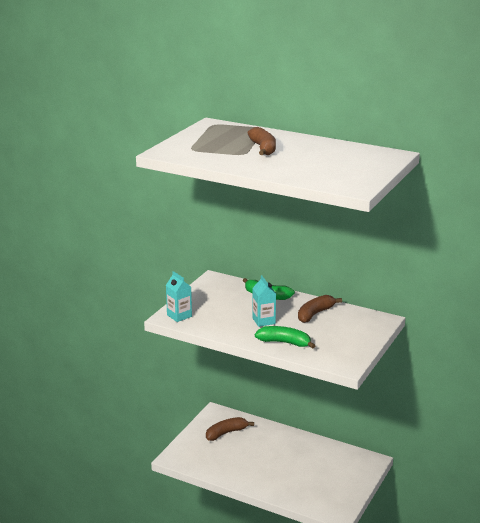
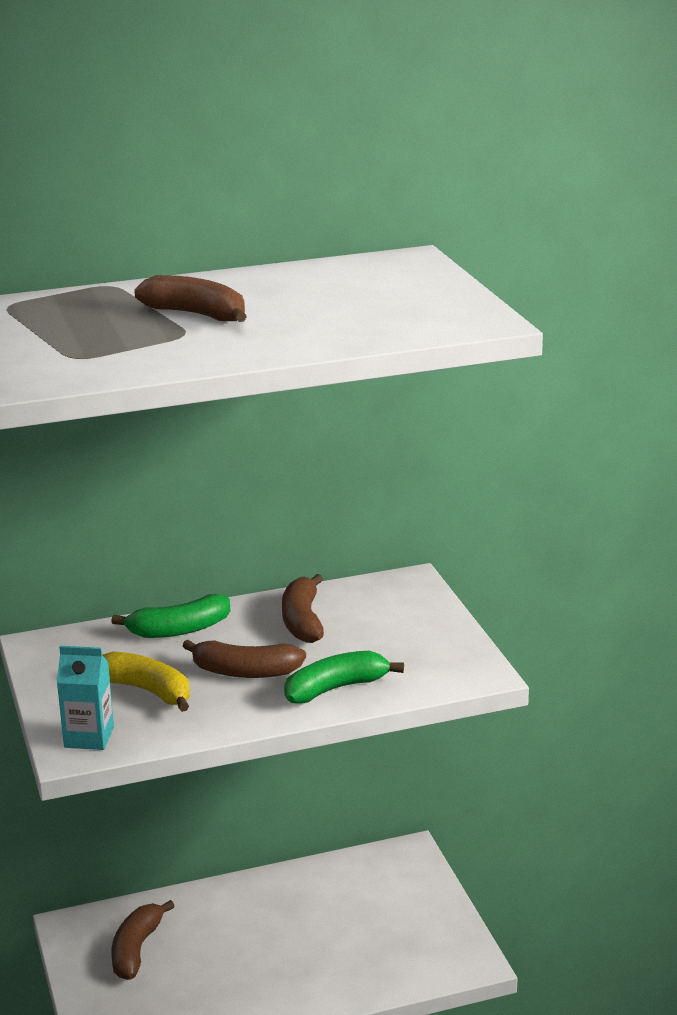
camera: 45 degrees left, 0 degrees up
turquoise carton [252,275,276,327] -> brown banana [182,640,306,678]
none -> yellow banana [103,651,190,712]

